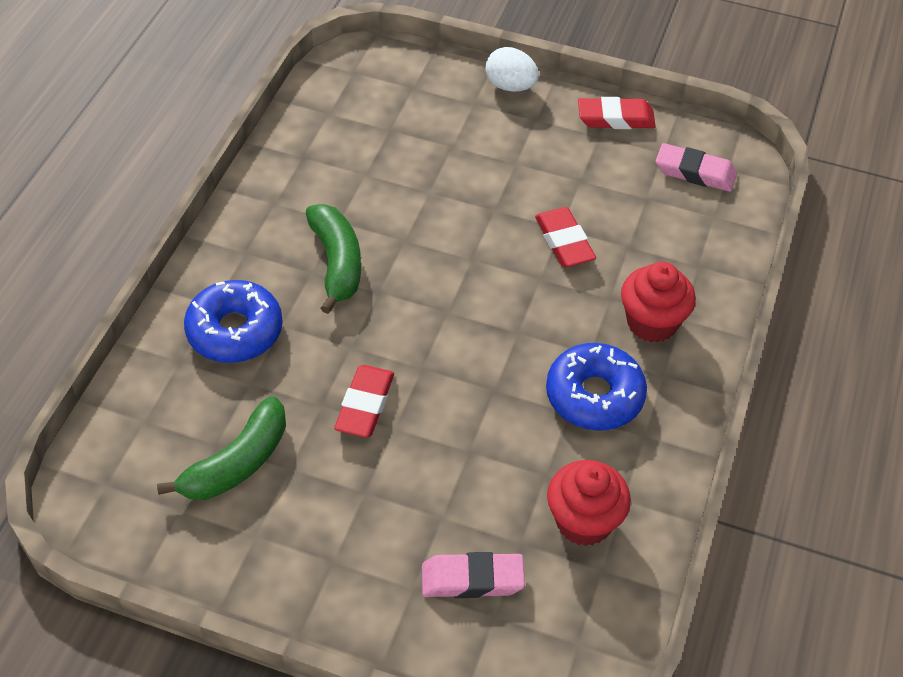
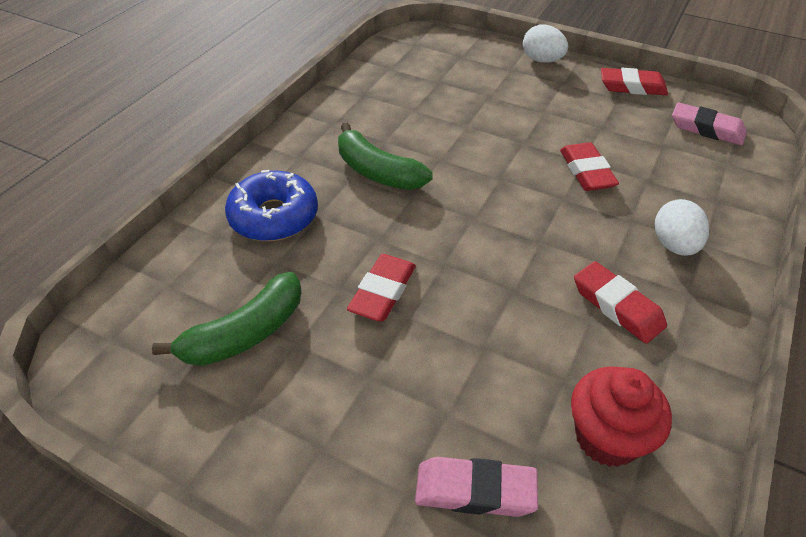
camera: 10 degrees right, 5 degrees down
green banana [306,204,361,314] -> green banana turned 135 degrees clockwise [338,123,433,190]
blue donut [546,343,647,431] -> red eraser [574,261,667,344]
red cupcake [621,262,696,343] -> white egg [655,199,709,256]

